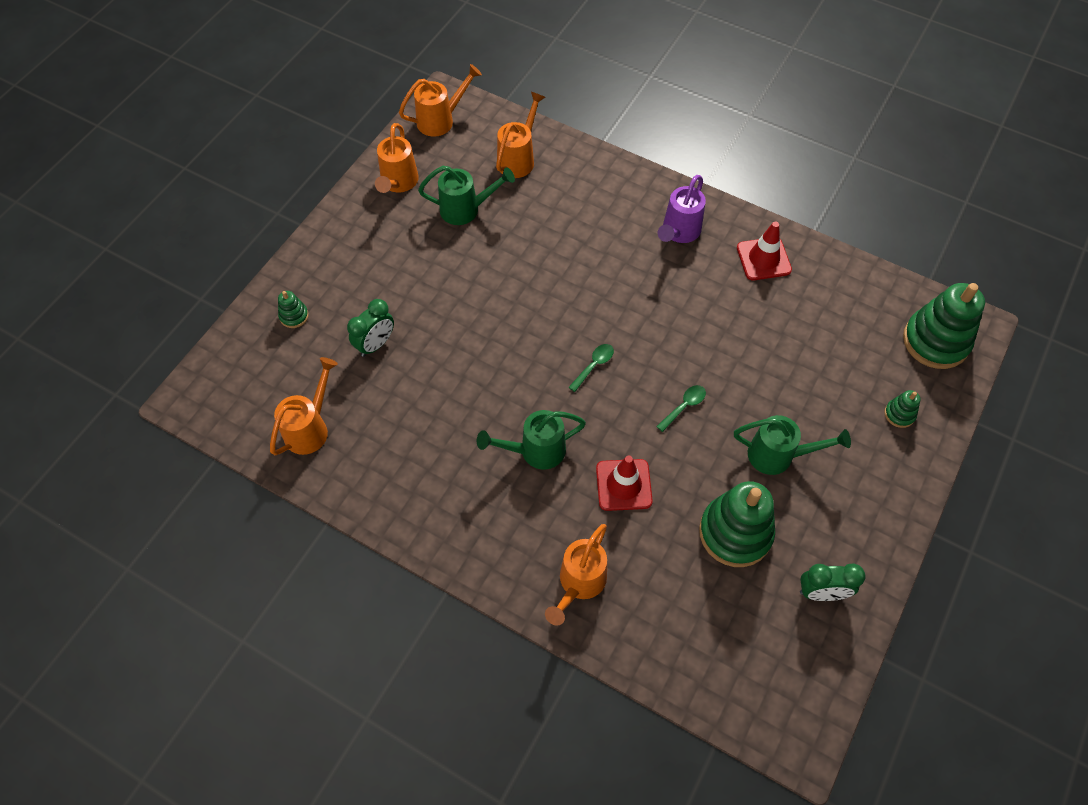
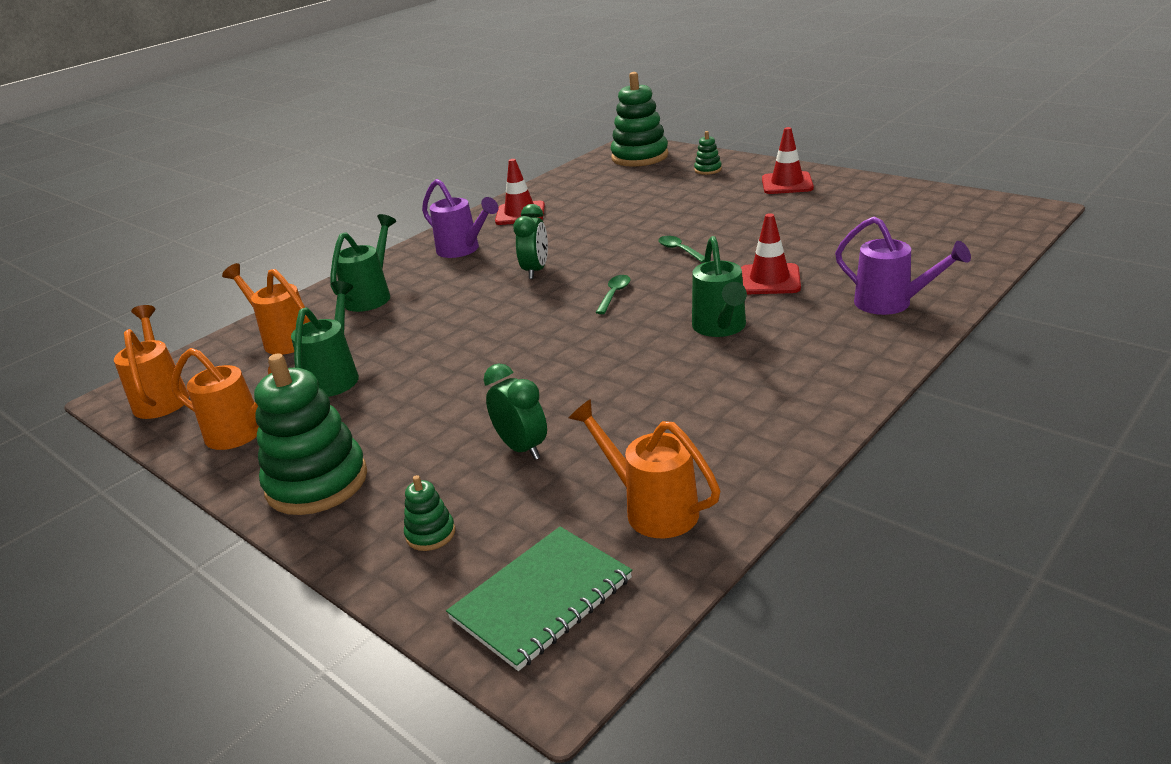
camera: 75 degrees left, 30 degrees down
orange watering can [545,524,607,625] -> purple watering can [835,217,971,315]
green spoon [569,344,614,392] -> green spoon turned 60 degrees clockwise [596,275,630,314]
green stacking toy [699,481,775,567] -> green stacking toy moved to [254,354,367,515]
green watering can [734,415,851,475] -> green watering can moved to [331,214,396,312]
green clock [800,563,866,601] -> green clock moved to [513,204,548,279]
none -> green notebook [446,527,632,671]
none -> red traffic cone [762,127,814,194]

